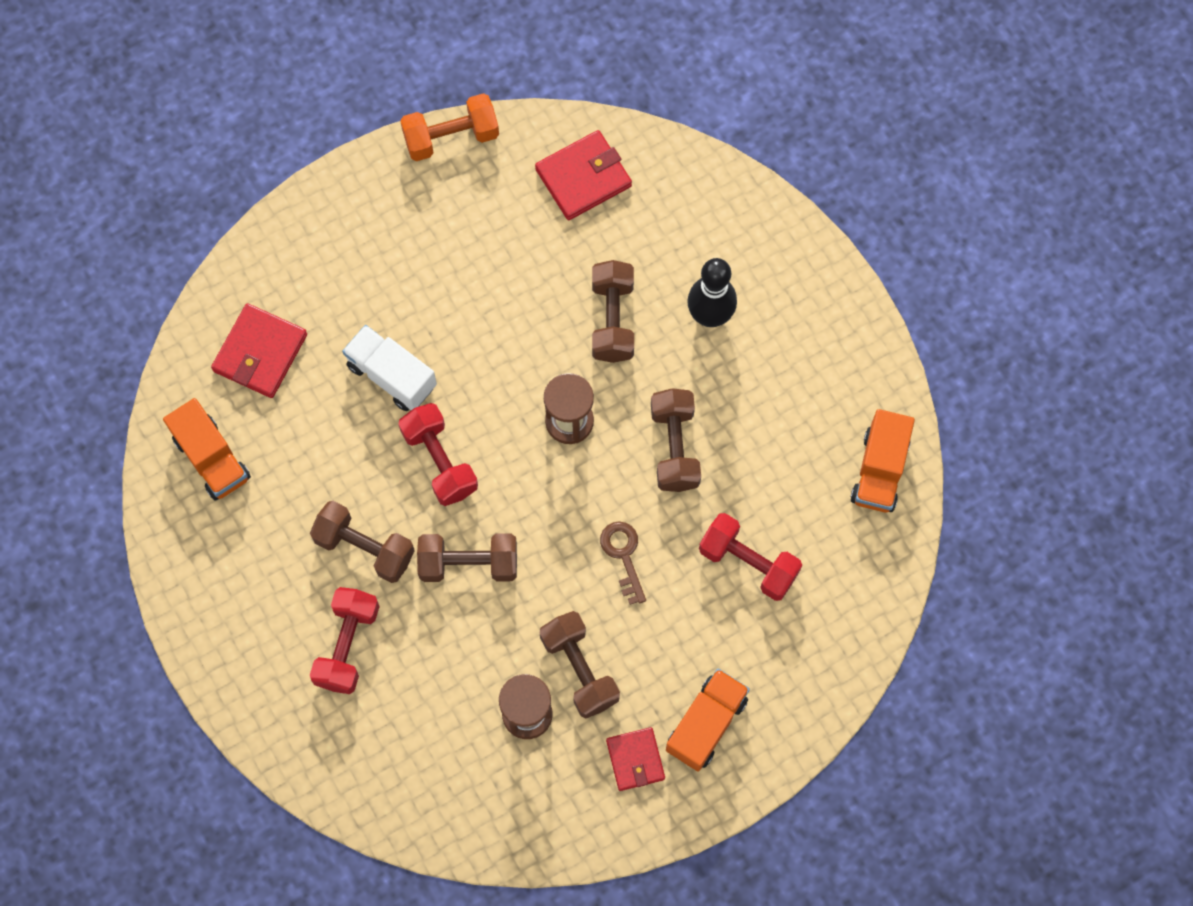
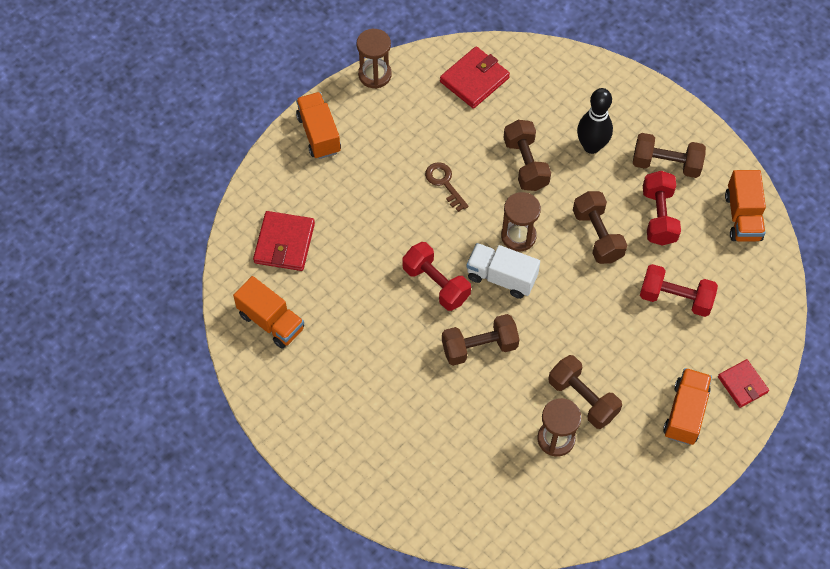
camera: 15 degrees left, 10 degrees down
brown dumbbell [310,501,415,583] -> brown dumbbell moved to [633,133,706,178]
red dumbbell [310,587,380,694] -> red dumbbell moved to [643,171,681,246]
white truck [342,325,437,411] -> white truck moved to [466,243,540,299]
orange dumbbell [400,93,499,161] -> brown hourglass [357,29,392,89]
brown key [600,522,646,605] -> brown key moved to [425,162,469,212]
red wallet [606,727,665,791] -> red wallet moved to [718,359,769,408]
none -> orange truck [296,92,341,159]

